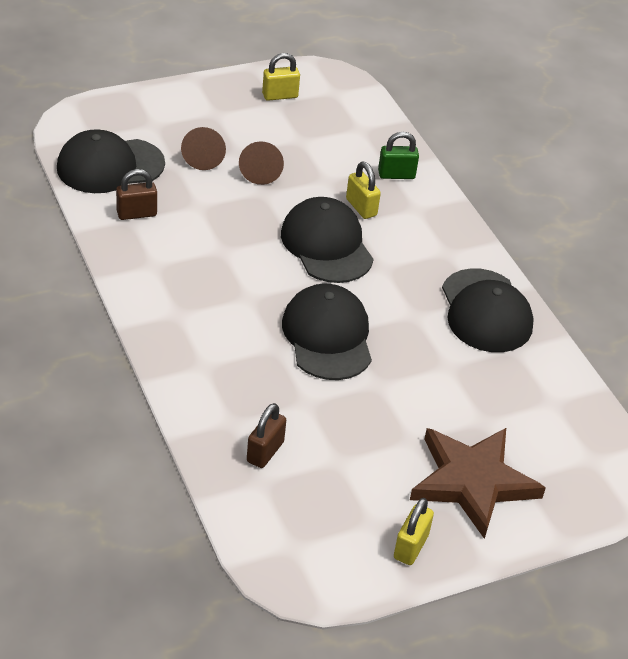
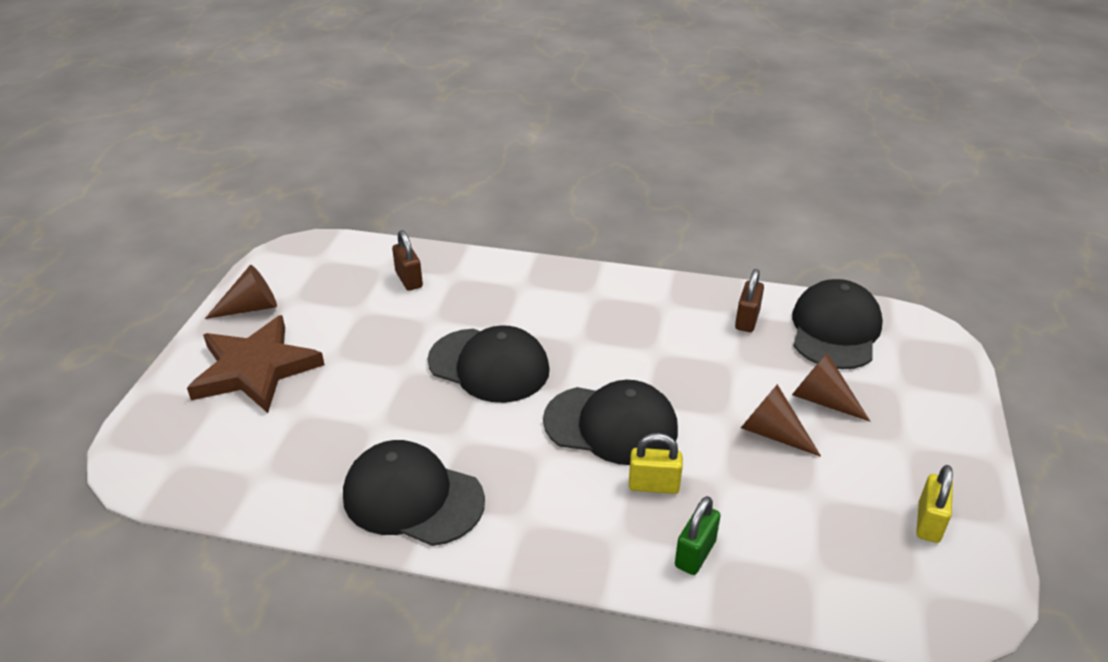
camera: 130 degrees right, 5 degrees down
yellow padlock [394,498,434,565] -> brown cone [205,265,277,319]

